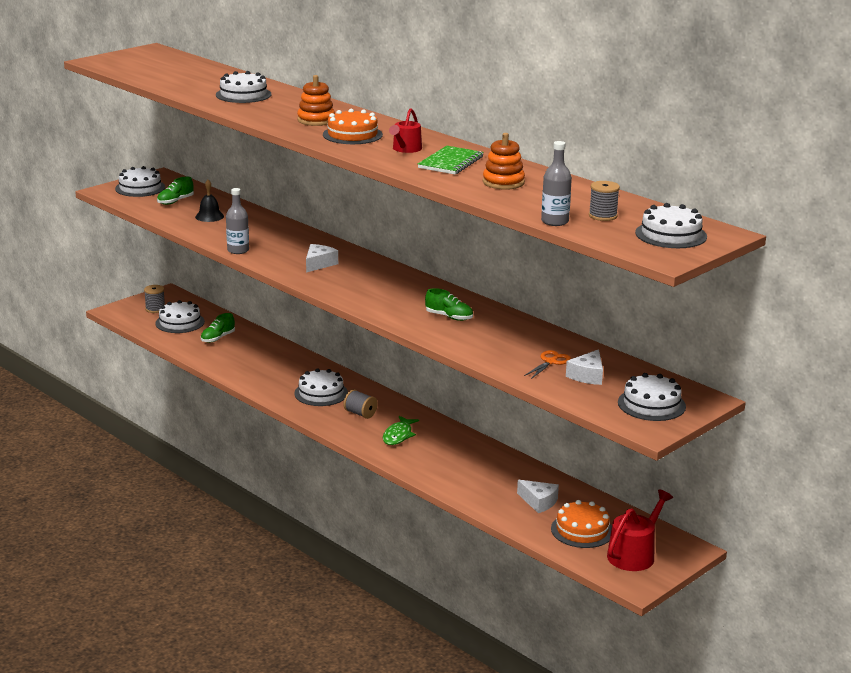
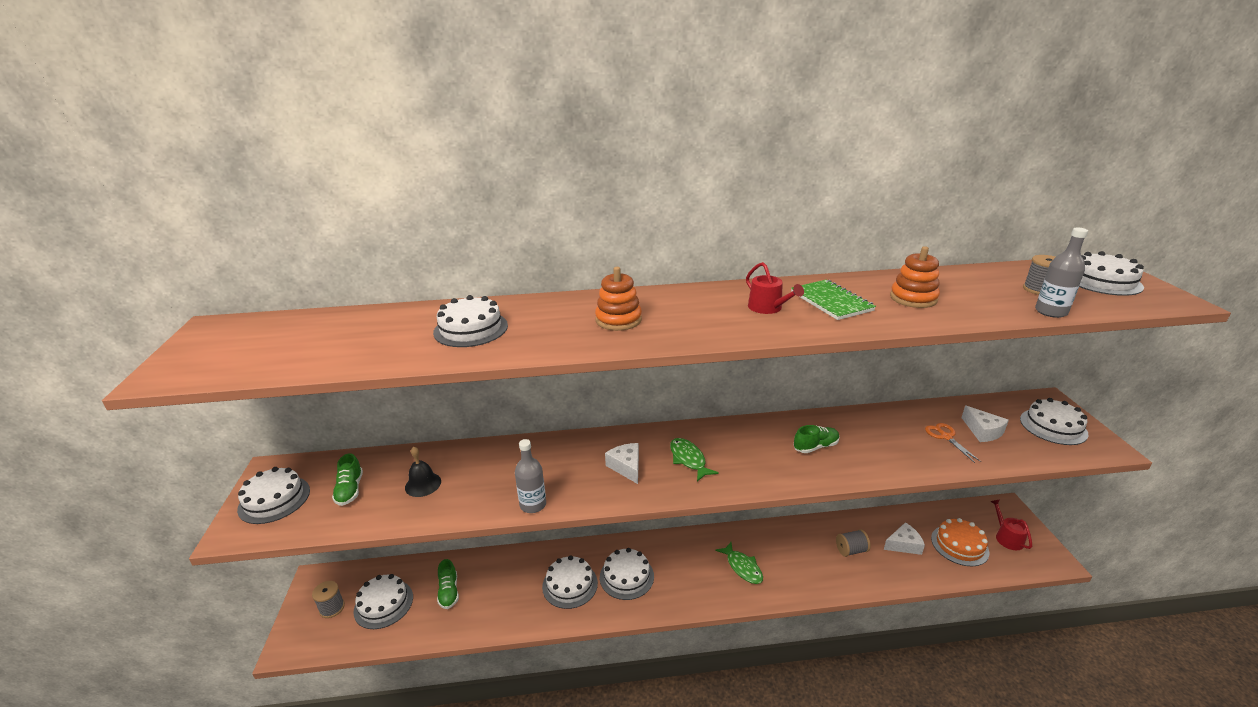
camera: 50 degrees left, 5 degrees up
orange cake [323,109,383,144] -> none
grey spool [344,389,378,419] -> grey spool moved to [836,529,870,557]
red watering can [607,489,673,571] -> red watering can [990,499,1032,550], size x0.66
none -> white cake [542,555,598,609]
none -> green fish [670,438,719,481]

